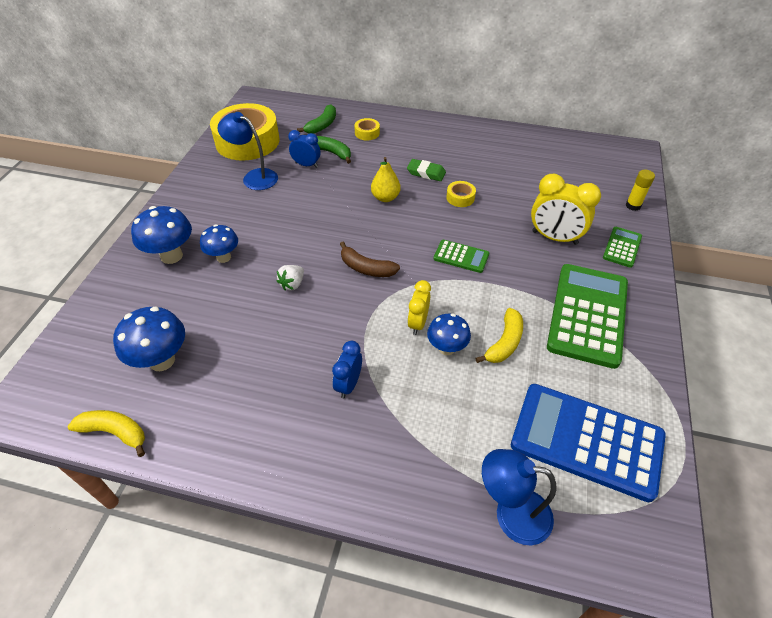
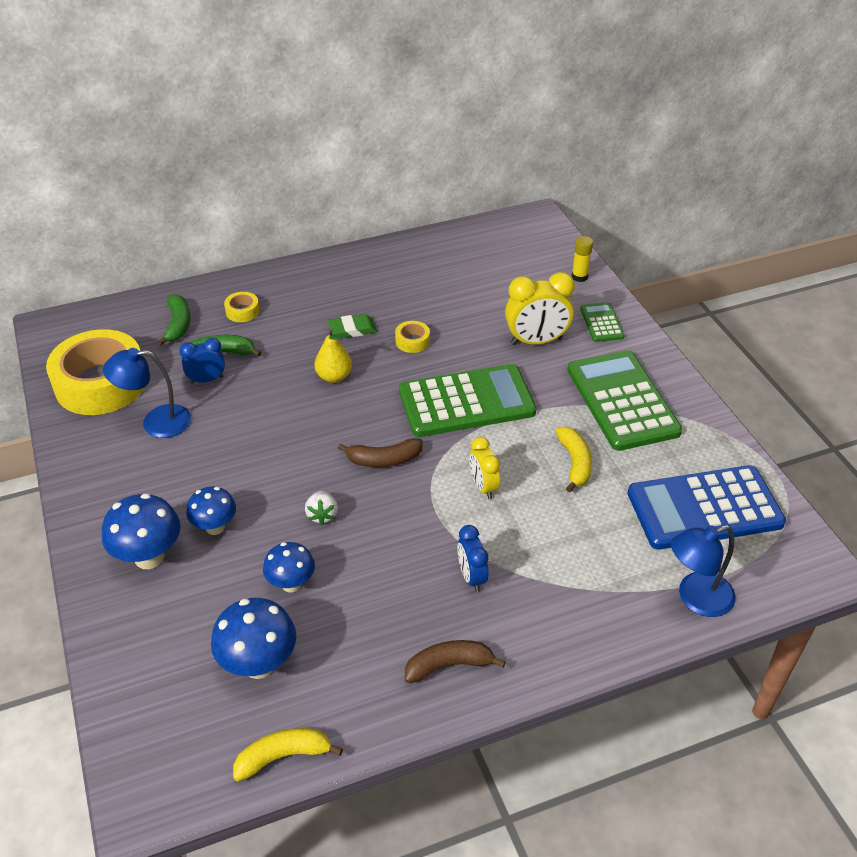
camera: 35 degrees left, 5 degrees down
blue mushroom [427,314,471,355] -> blue mushroom moved to [263,542,315,593]
green calculator [433,240,489,273] -> green calculator [399,364,536,437], size x2.10
none -> brown banana [405,640,506,683]

